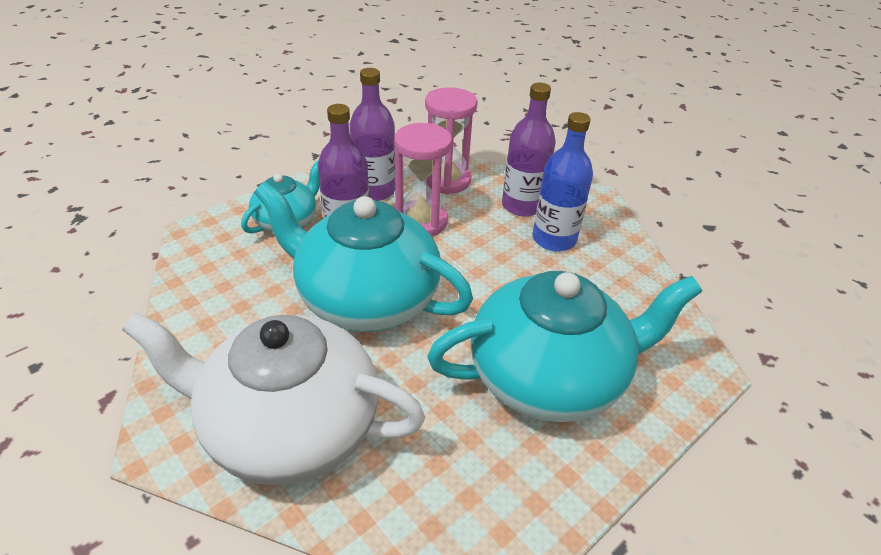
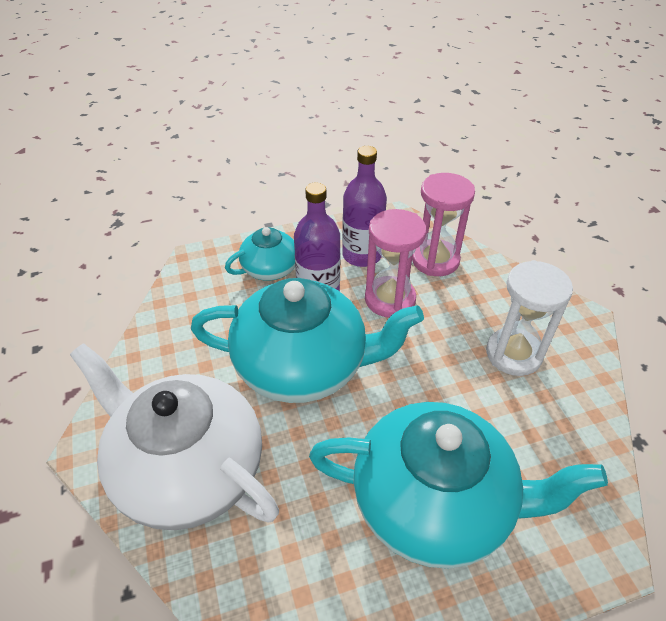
camera: 25 degrees right, 5 degrees up
turquoise teapot [254,182,473,332] -> turquoise teapot turned 135 degrees clockwise [191,278,424,403]
purple bottle [502,83,556,216] -> none
blue bottle [532,112,593,251] -> white hourglass [486,260,573,376]

